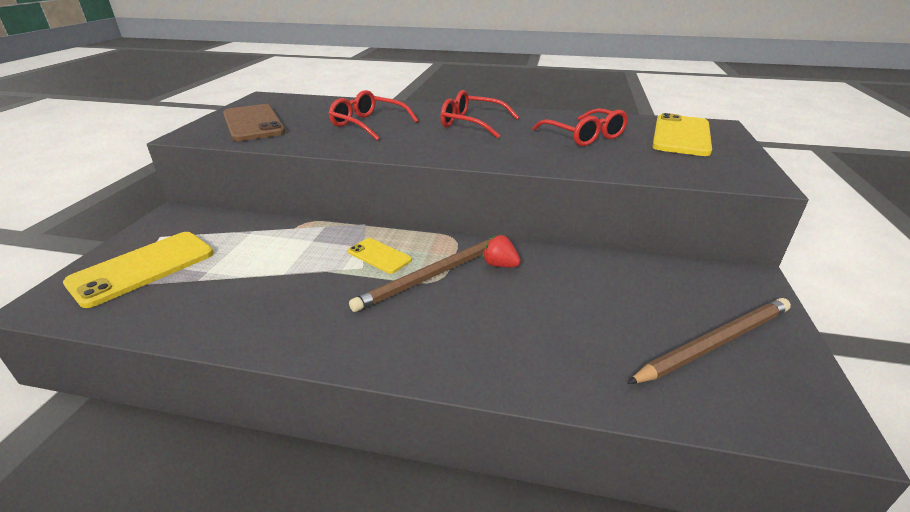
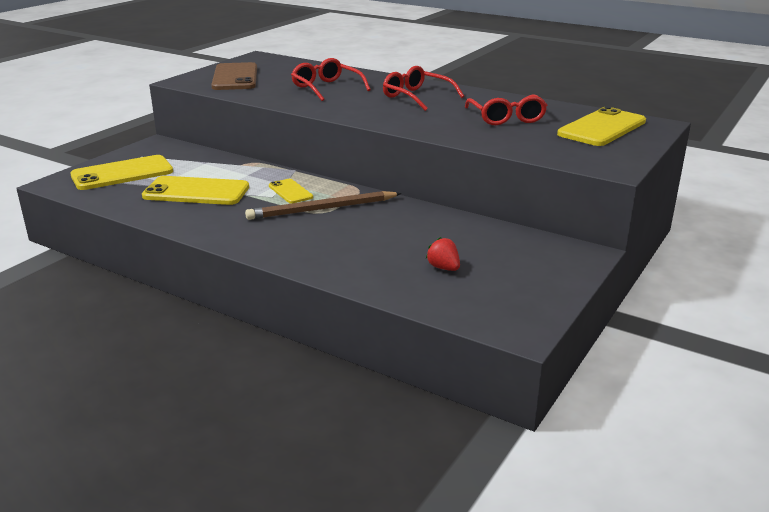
camera: 20 degrees right, 5 degrees down
red strawberry [482,235,521,267] -> red strawberry moved to [426,237,460,271]
brown pencil [627,298,791,384] -> none
none -> yellow phone [142,176,249,205]

